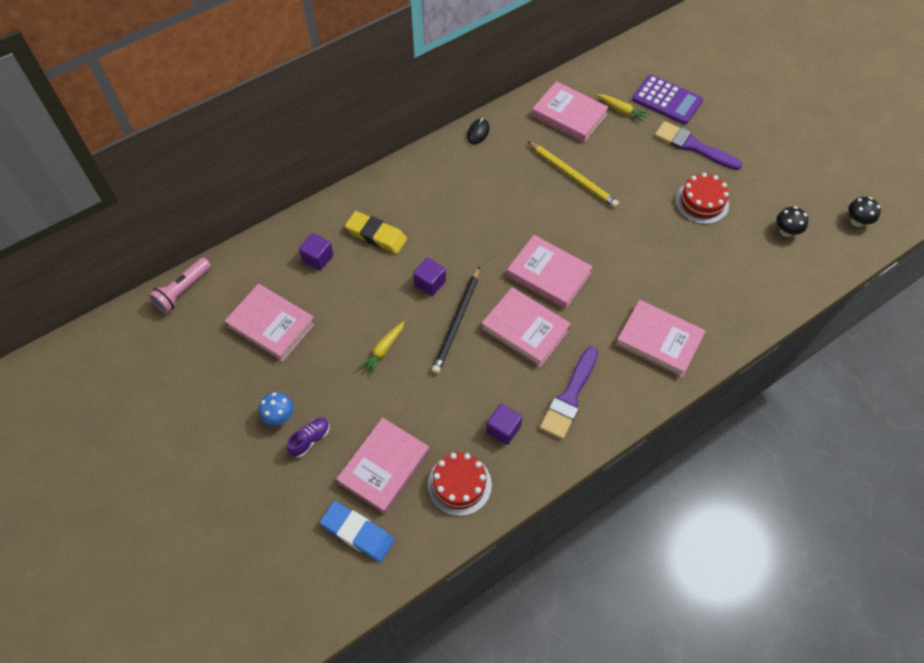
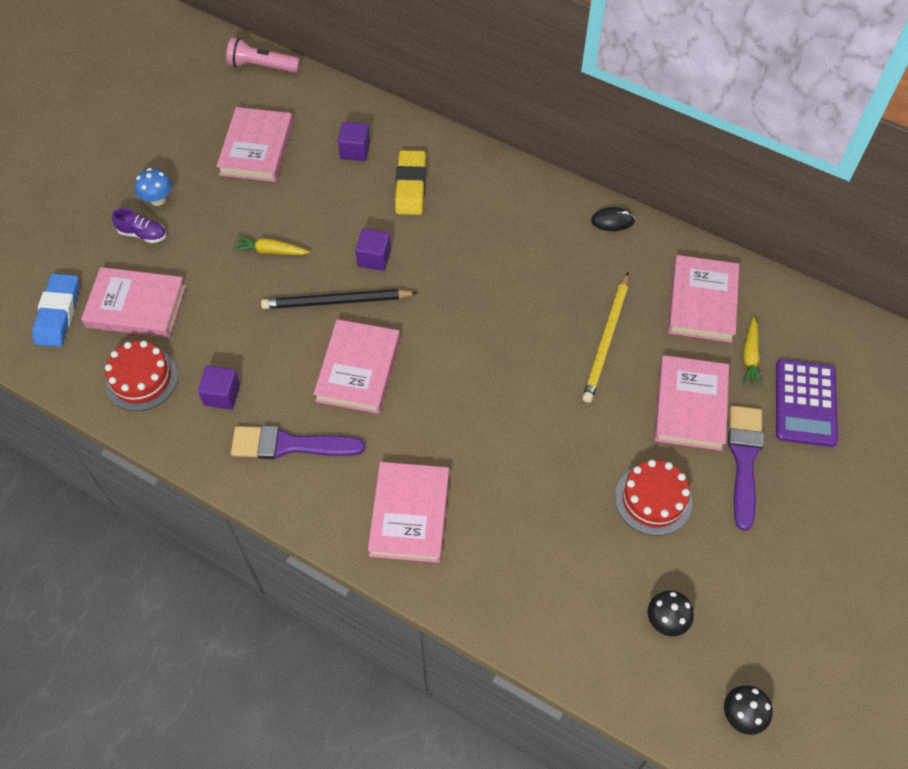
camera: 65 degrees right, 0 degrees up
pink book [507,235,593,309] -> pink book moved to [654,355,729,451]

